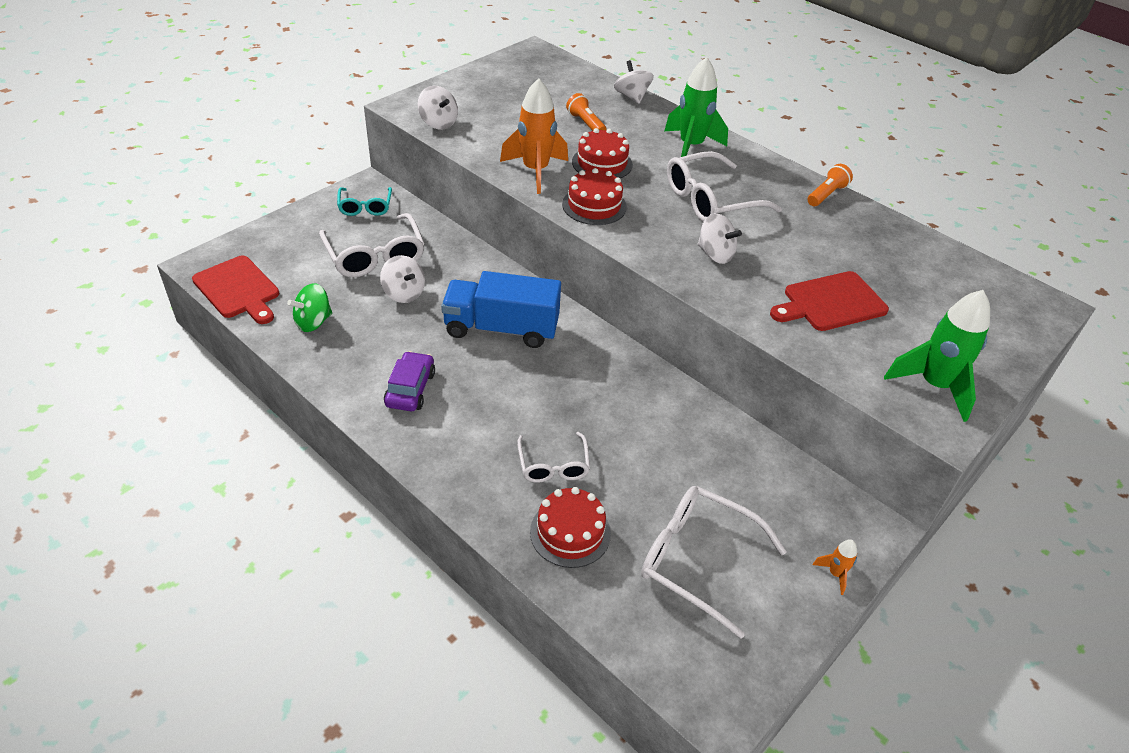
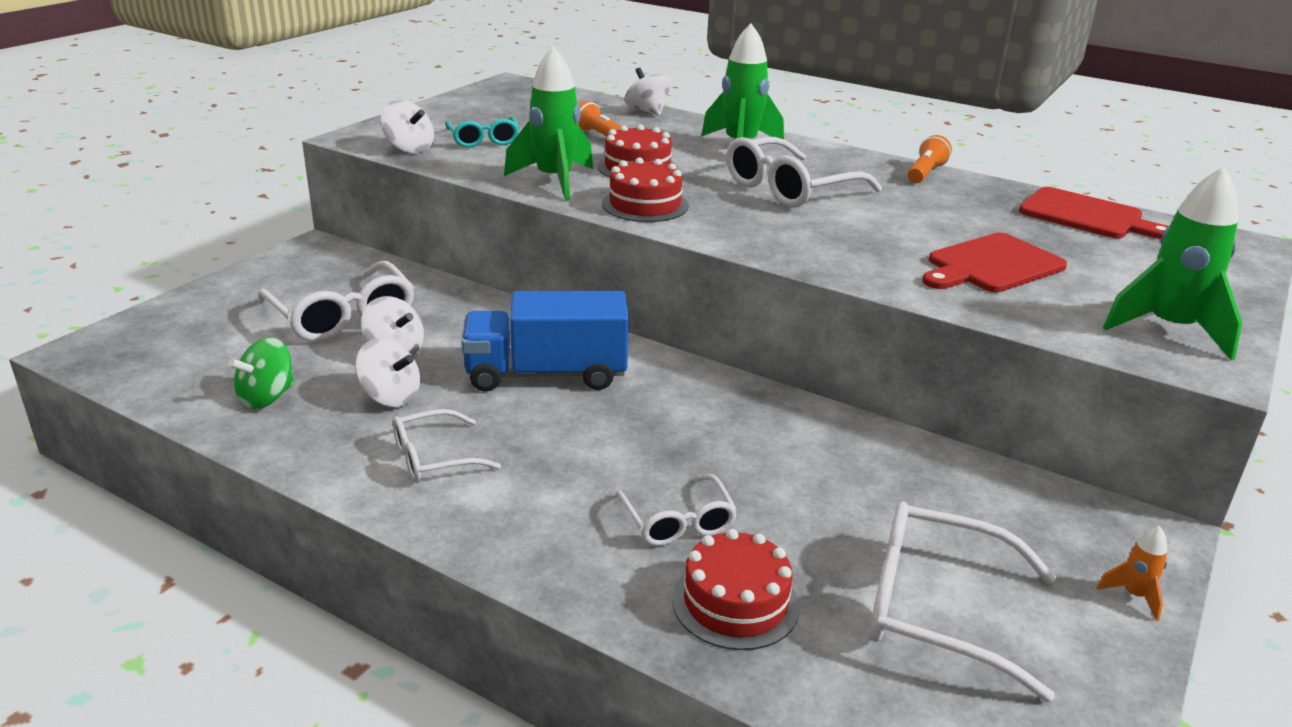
camera: 10 degrees left, 15 degrees down
red cutting board [192,256,279,324] -> red cutting board moved to [1019,187,1168,239]
turquoise glasses [337,187,392,216] -> turquoise glasses moved to [445,117,519,148]
purple car [384,351,435,411] -> white glasses [393,409,501,482]
orange rocket [500,78,568,194] -> green rocket [504,46,593,200]
white spinning top [698,213,742,264] -> white spinning top moved to [355,338,420,407]

